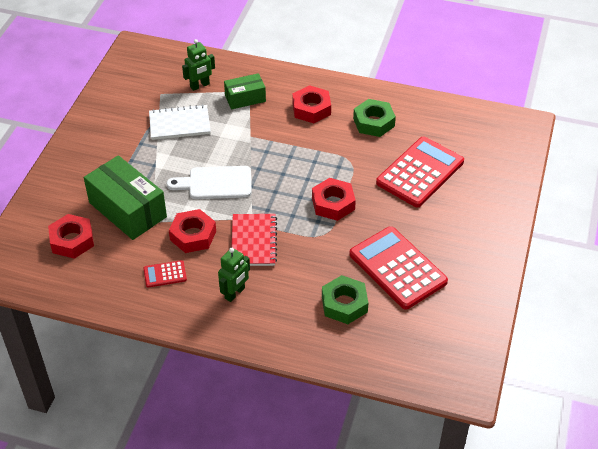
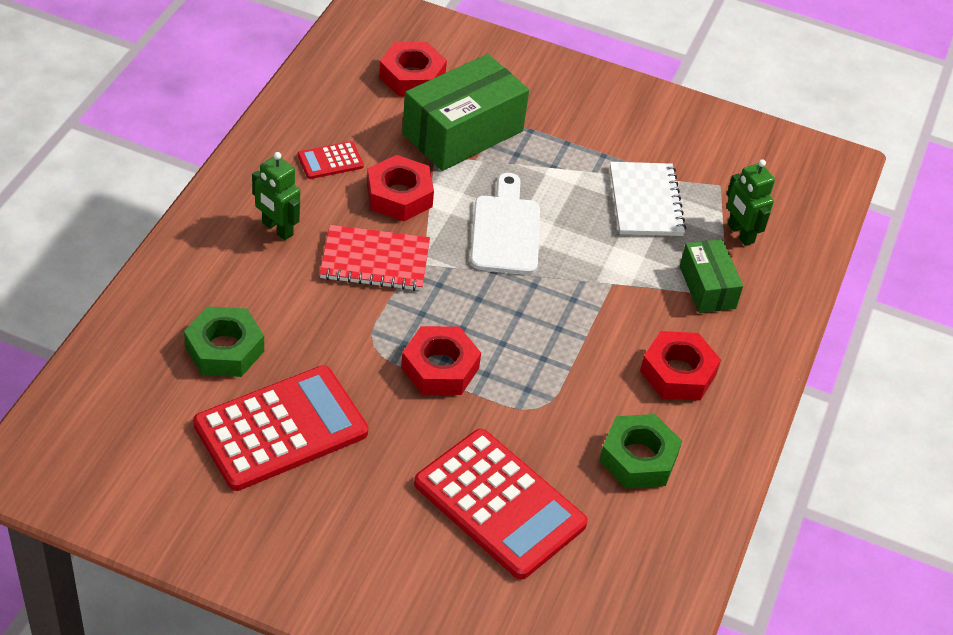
camera: 90 degrees right, 0 degrees up
red calculator [144,260,187,288] -> red calculator turned 105 degrees counterclockwise [298,141,364,179]

